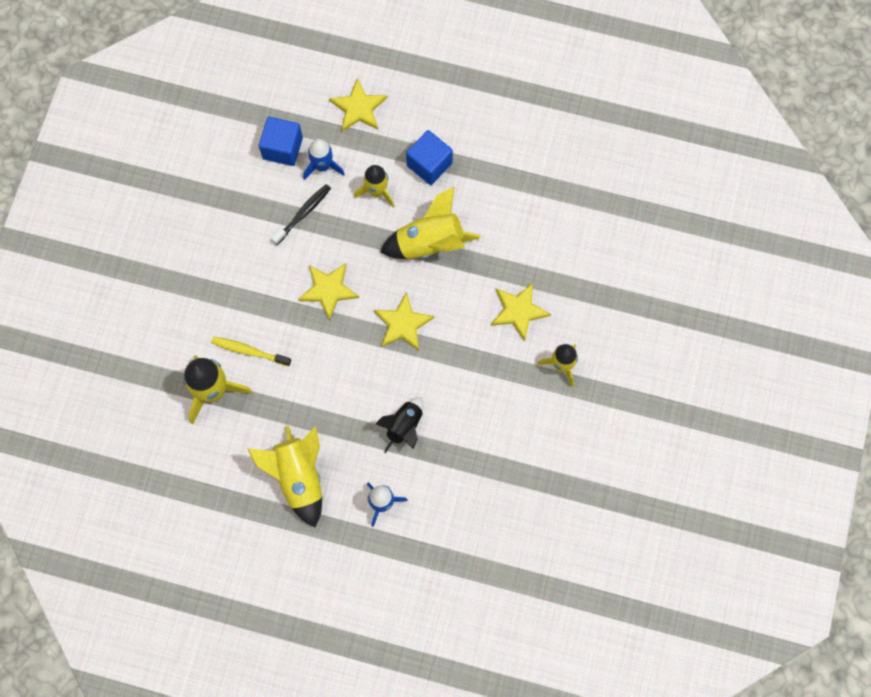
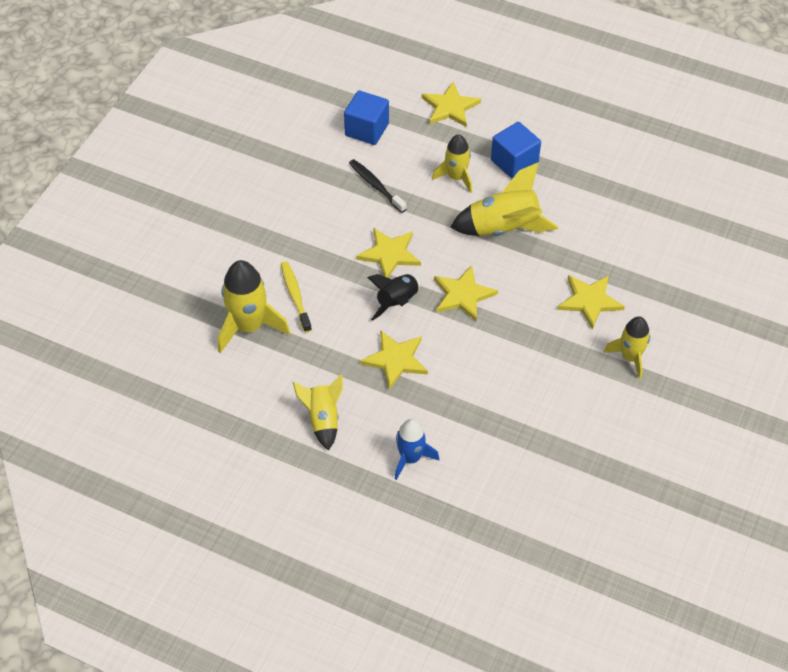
camera: 10 degrees right, 20 degrees down
yellow toothbrush [211,337,291,366] -> yellow toothbrush turned 45 degrees clockwise [281,262,312,333]
yellow rocket [247,426,322,527] -> yellow rocket [293,374,343,451], size x0.64
black toothbrush [271,184,331,245] -> black toothbrush turned 90 degrees counterclockwise [349,159,407,213]
blue rocket [303,139,344,180] -> none
black rocket [376,397,424,453] -> black rocket moved to [367,274,421,321]
none -> yellow star [360,330,428,390]

